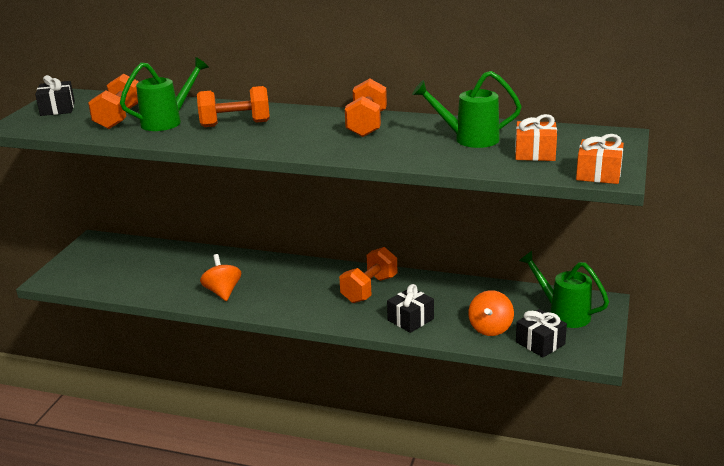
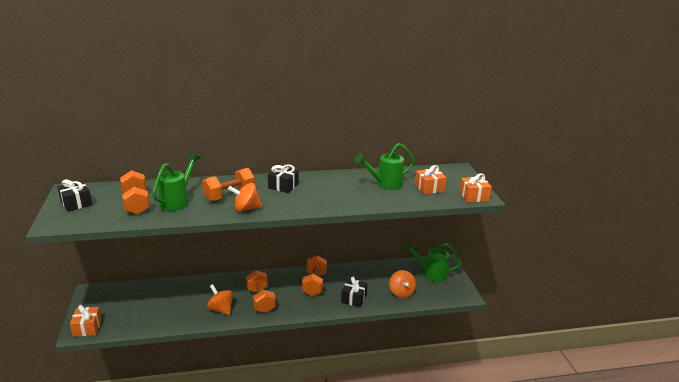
camera: 30 degrees left, 0 degrees up
orange dumbbell [345,78,387,137] -> orange dumbbell moved to [246,270,276,313]
black gift [516,309,567,357] -> black gift moved to [268,164,298,193]
none -> orange gift [70,305,102,337]
none -> orange spinning top [228,183,263,212]

